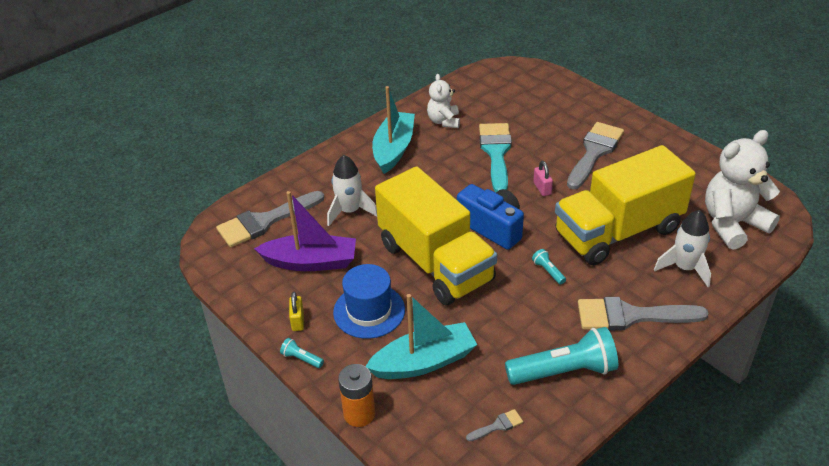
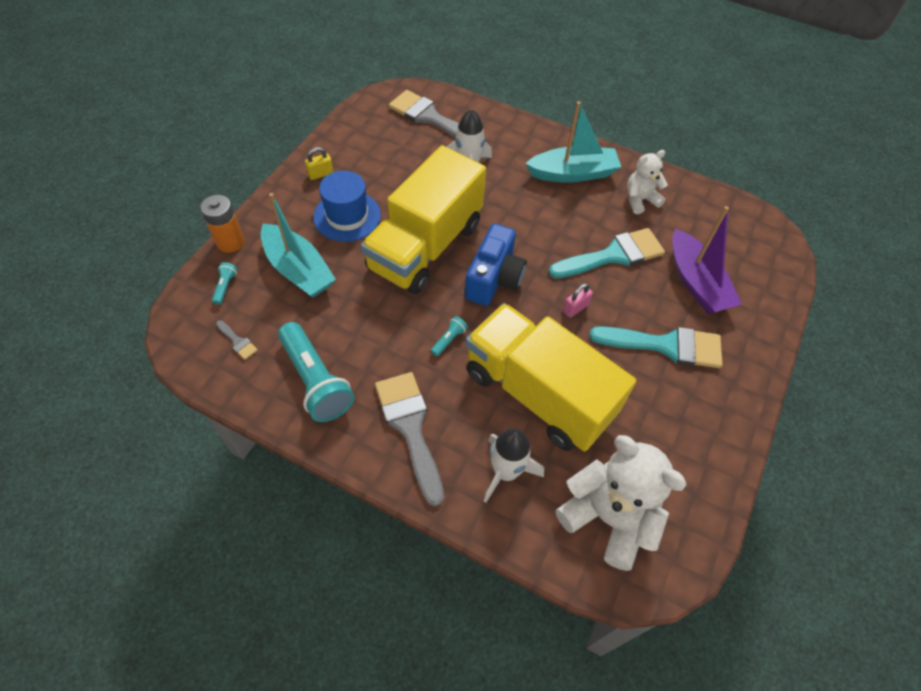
camera: 65 degrees right, 15 degrees up
purple boat [254,191,356,271] -> purple boat moved to [672,206,742,314]
turquoise flashlight [280,338,324,368] -> turquoise flashlight moved to [212,262,237,305]
grey brush [567,122,624,189] -> turquoise brush [589,326,723,368]

